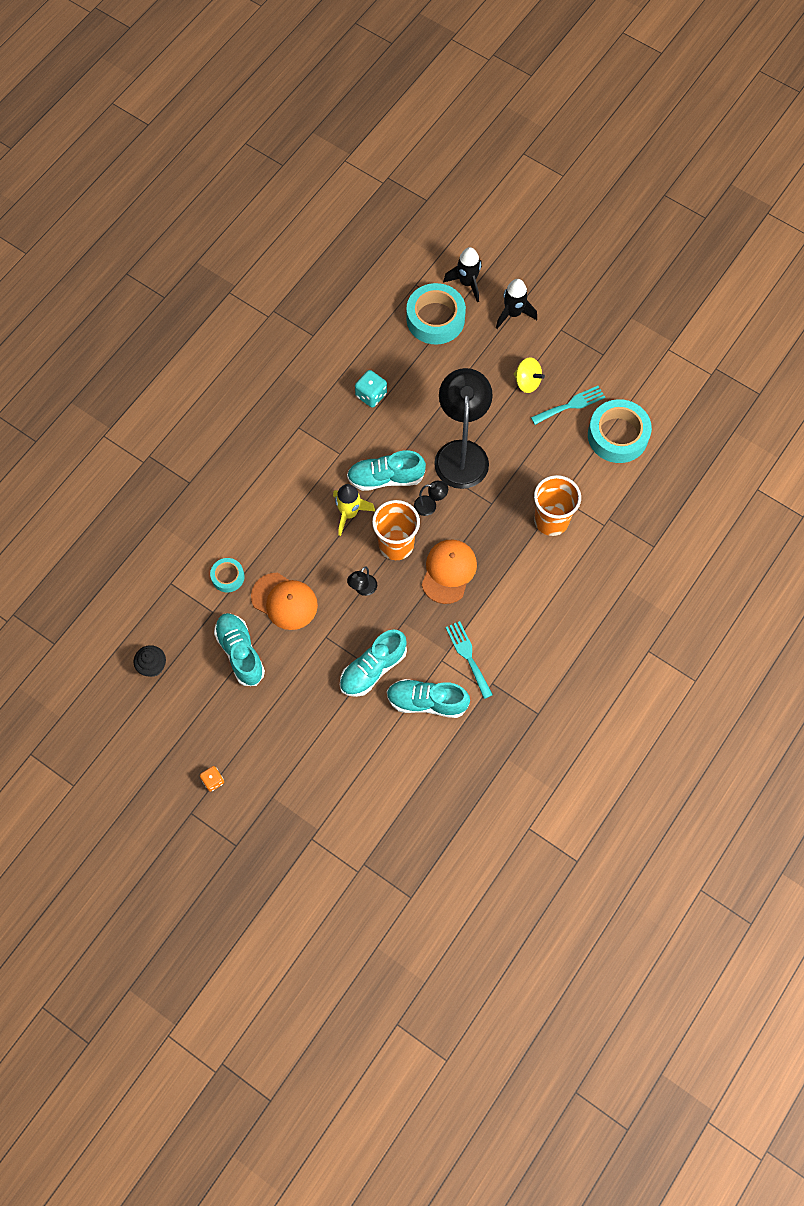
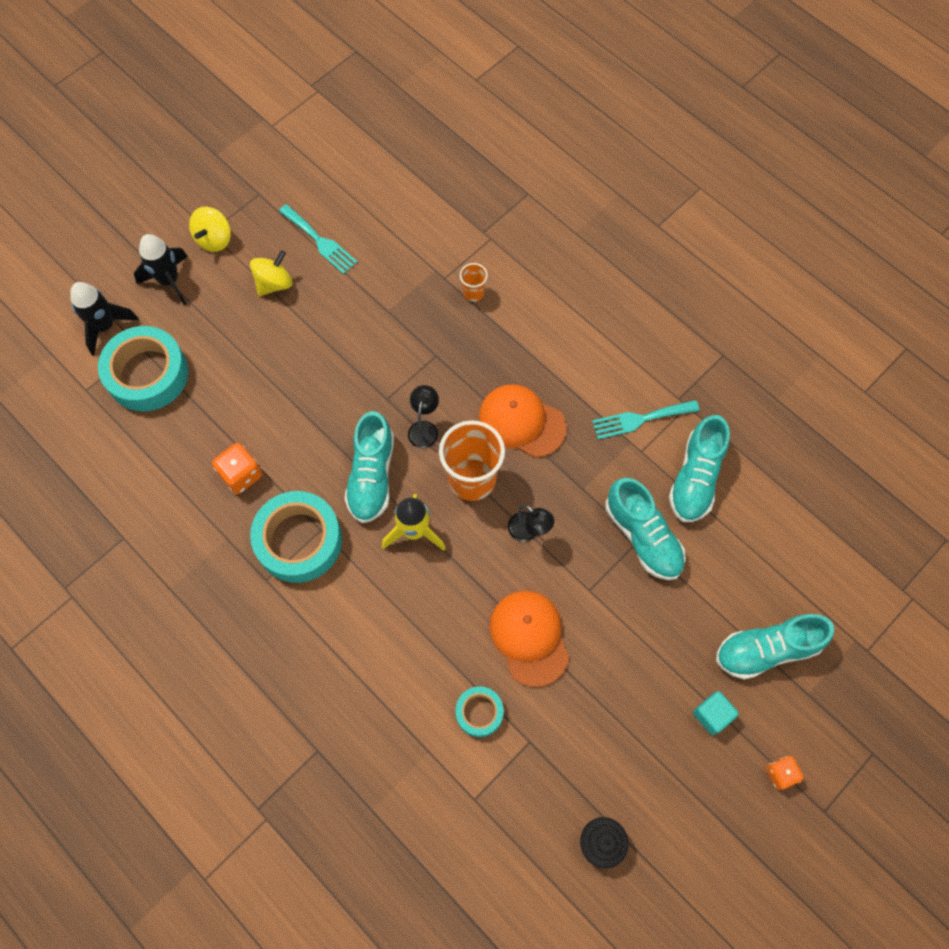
camera: 80 degrees left, 0 degrees up
turquoise shoe [214,613,265,686] -> turquoise shoe moved to [716,614,834,680]
orange cap [251,573,318,630] -> orange cap turned 60 degrees counterclockwise [490,591,570,687]
turquoise dice [355,370,387,408] -> orange dice [212,443,262,494]
black lamp [434,368,493,489] -> none
turquoise fork [531,386,605,425] -> turquoise fork turned 150 degrees clockwise [279,204,358,274]
orange cup [534,475,581,536] -> orange cup [460,263,488,302], size x0.48
turquoise tape [588,399,652,463] -> turquoise tape moved to [250,491,342,583]
none -> yellow spinning top [189,207,231,252]
none -> turquoise cube [693,691,739,735]

